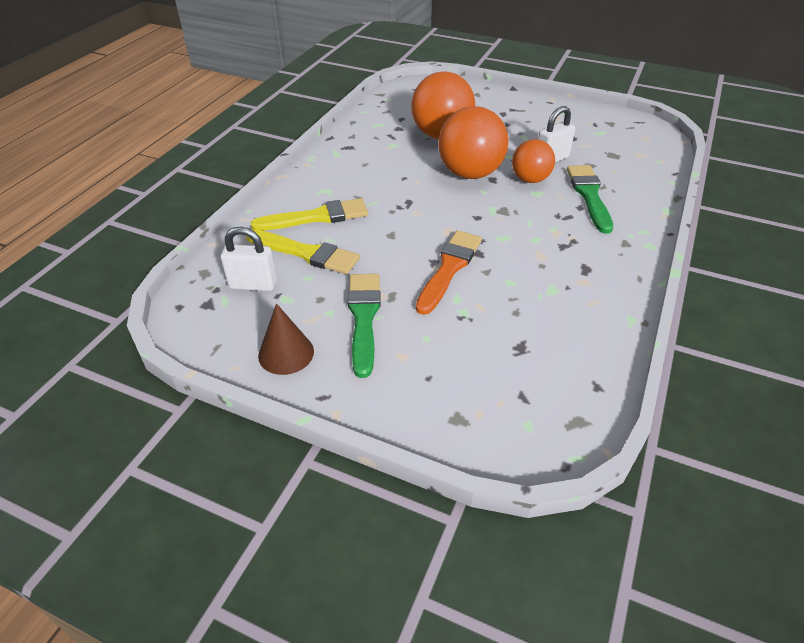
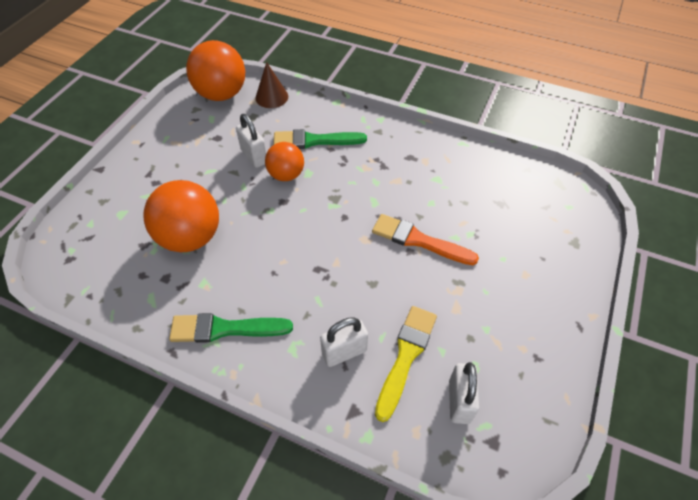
camera: 90 degrees left, 10 degrees up
yellow brush [251,198,368,231] -> white padlock [320,317,368,367]
brown cone [258,303,314,375] -> brown cone moved to [255,62,288,108]
green brush [348,274,381,378] -> green brush moved to [169,313,293,343]
orange ball [438,106,509,179] -> orange ball moved to [186,40,245,101]

